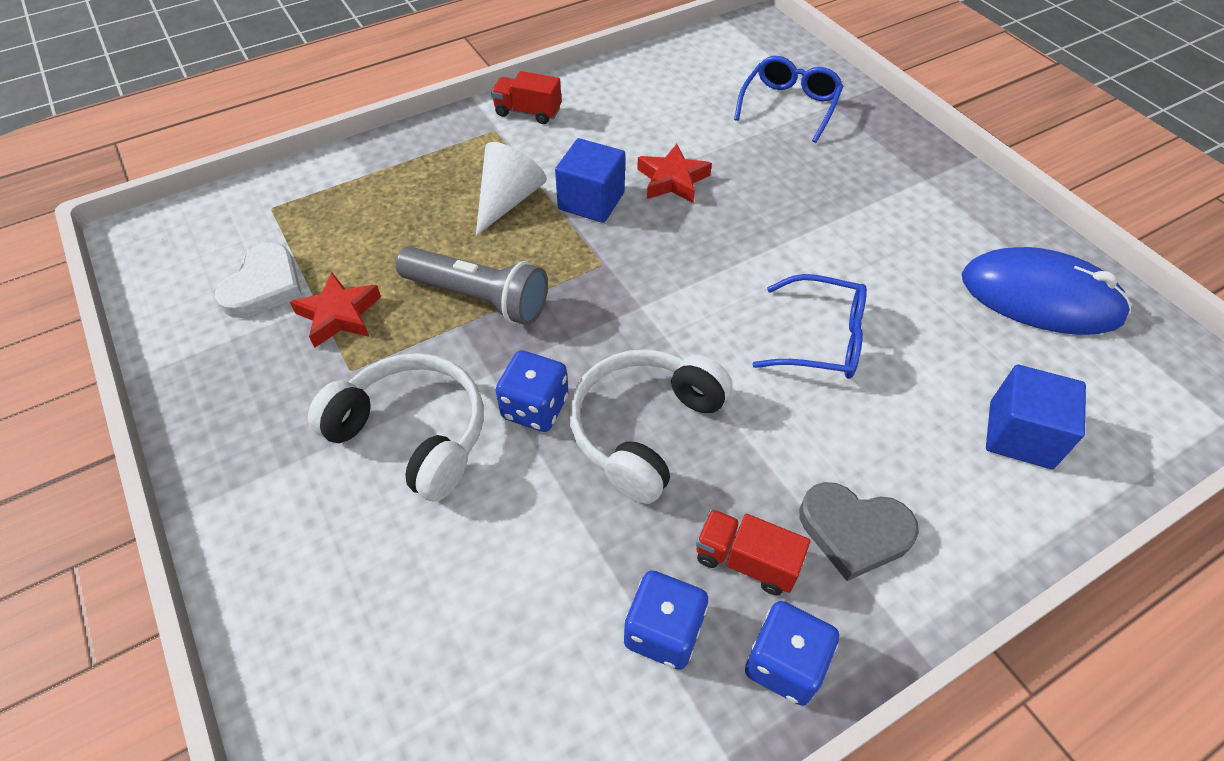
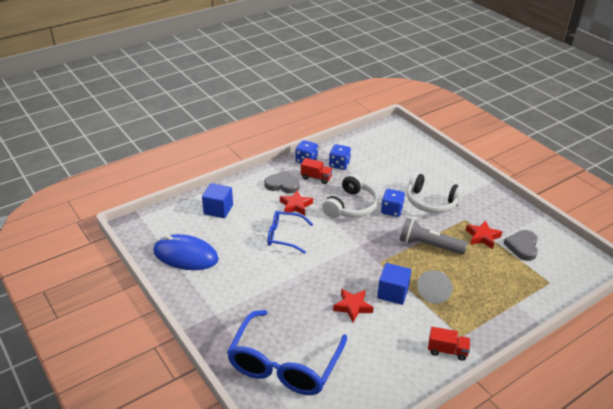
camera: 175 degrees right, 15 degrees down
white heart [215,242,302,318] -> grey heart [503,230,538,261]
blue glasses [734,56,843,143] -> blue glasses [227,310,347,395], size x1.79
none -> red star [280,190,313,215]

